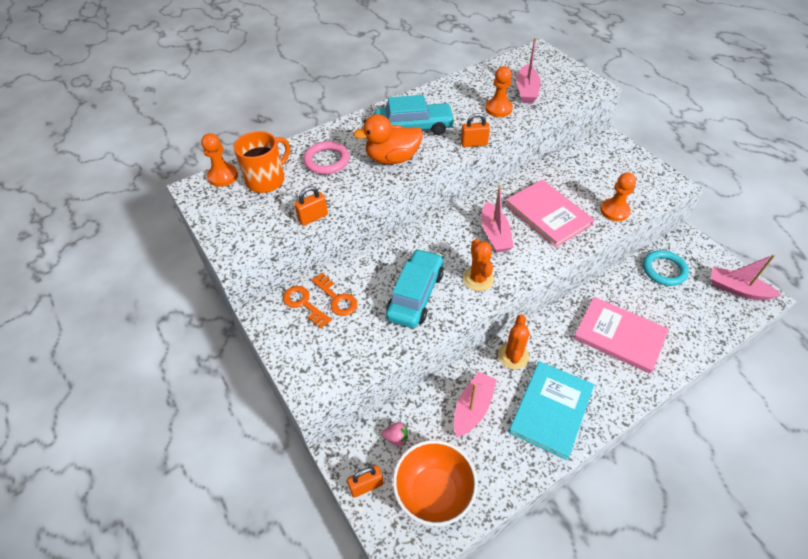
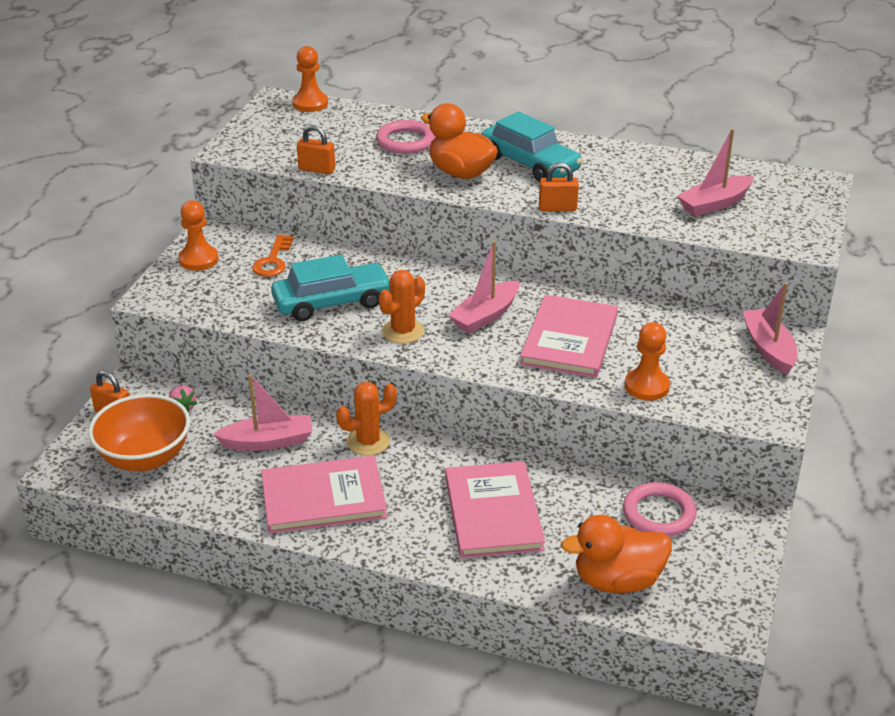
camera: 50 degrees right, 15 degrees down
orange mug [234,131,290,193] -> none
orange key [283,286,332,329] -> none
orange padlock [461,113,490,147] -> orange padlock turned 45 degrees counterclockwise [539,162,579,211]
orange pawn [485,66,513,117] -> orange pawn moved to [178,200,219,271]
turquoise book [509,361,594,460] -> pink book [261,456,387,534]
turquoise ring [643,250,689,286] -> pink ring [623,482,697,536]
pink boat [711,254,781,301] -> pink boat moved to [742,283,798,375]
none -> orange duck [561,515,672,593]

